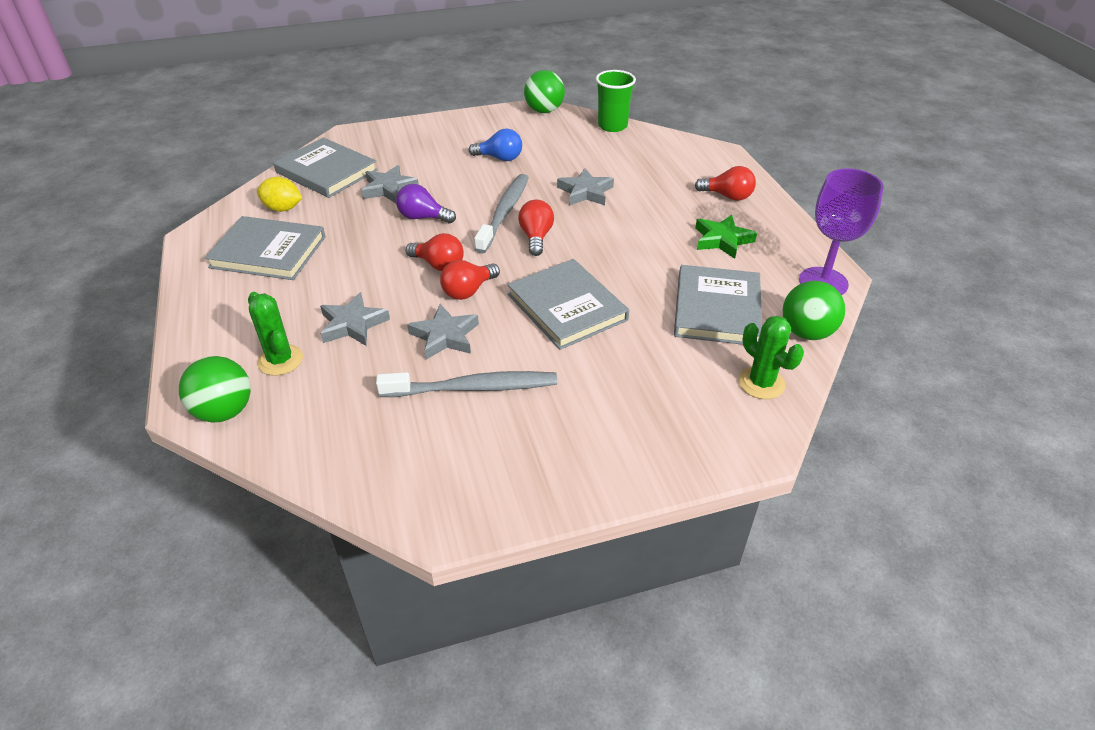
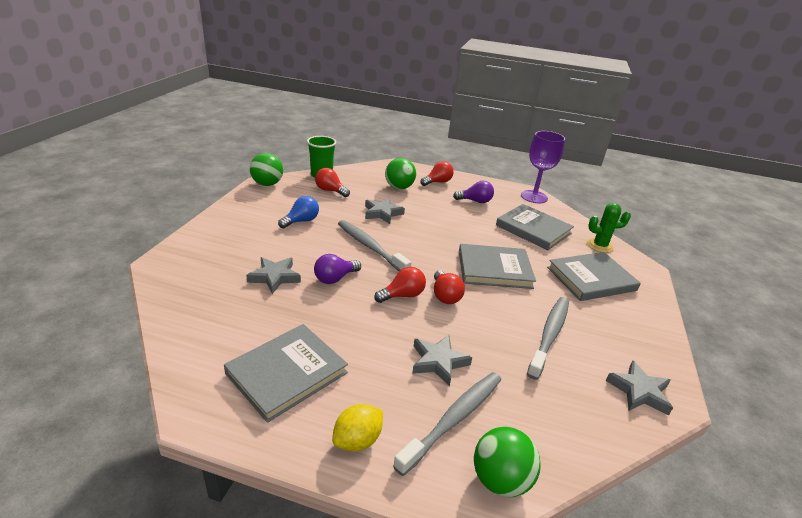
camera: 60 degrees left, 10 degrees down
green cactus [248,292,303,376] -> grey toothbrush [393,372,501,476]
yellow lemon [257,177,302,212] -> yellow lemon moved to [332,404,383,452]
grey book [273,137,378,198] -> grey book moved to [547,252,641,301]
grey star [407,304,479,360] -> grey star moved to [606,361,673,415]
red light bulb [518,200,554,256] -> red light bulb moved to [315,168,350,197]
green star [695,214,757,259] -> purple light bulb [453,181,494,203]
green ball [782,281,846,340] -> green ball moved to [385,158,416,190]

